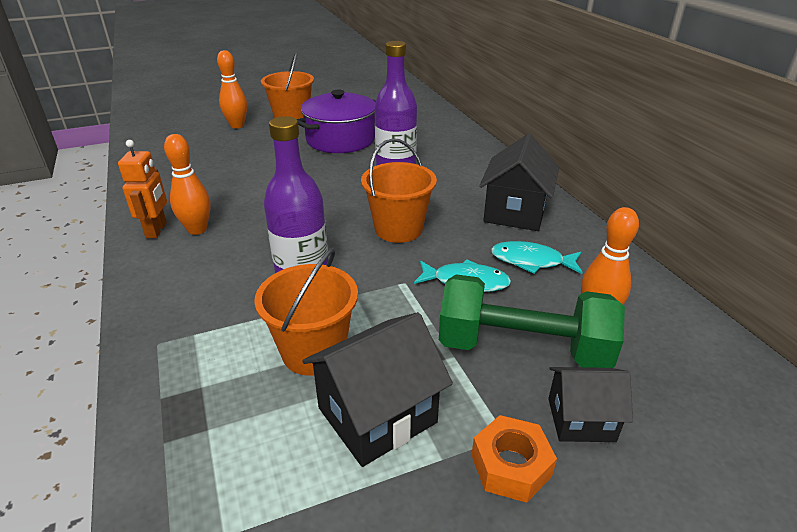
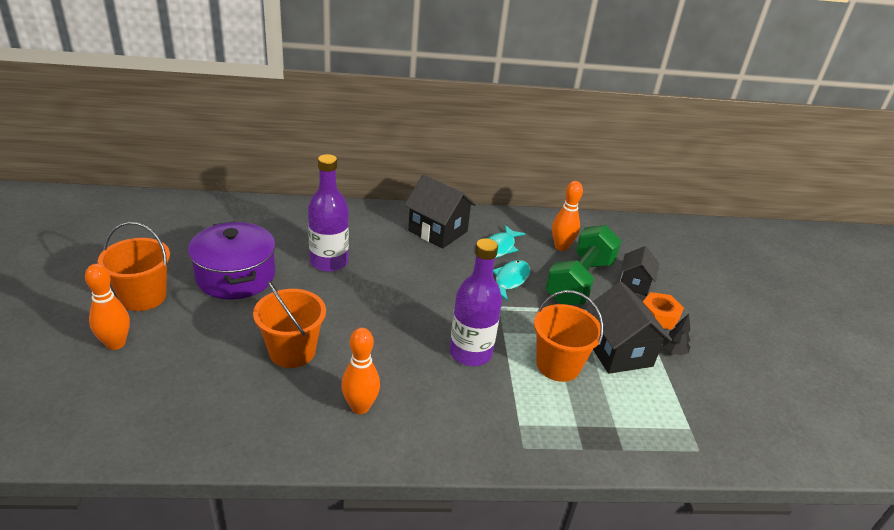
camera: 75 degrees left, 0 degrees up
orange robot [118,140,167,238] -> none
orange bucket [361,138,437,243] -> orange bucket moved to [253,281,326,368]
none -> black tree [663,313,690,355]

